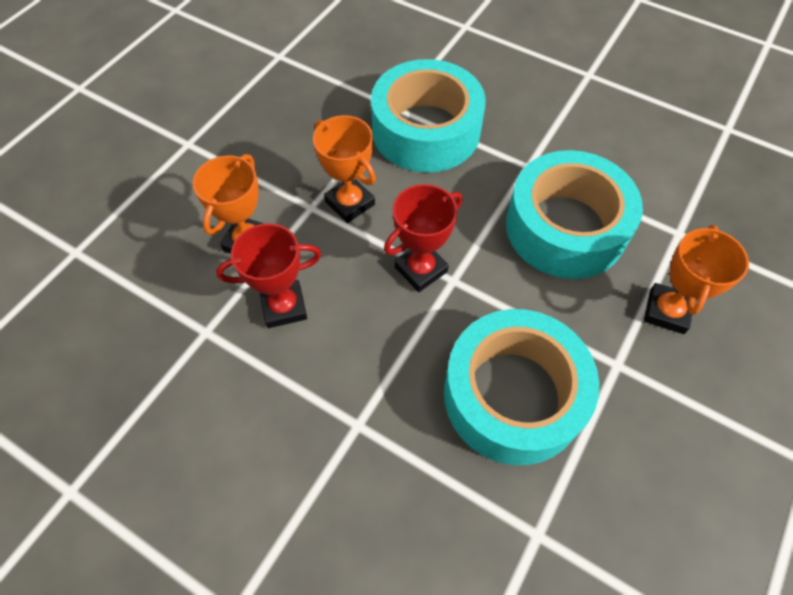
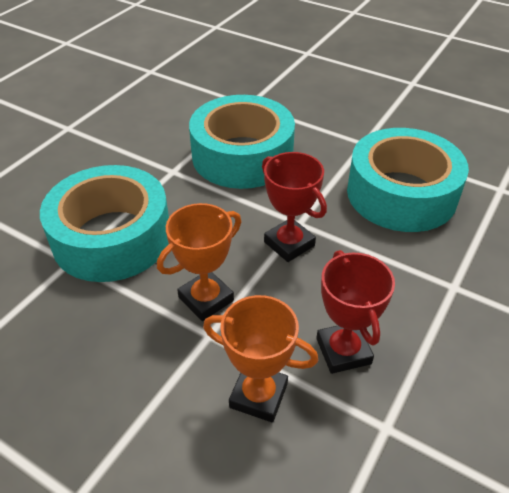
camera: 90 degrees left, 15 degrees down
orange trophy [644,225,749,334] -> none

